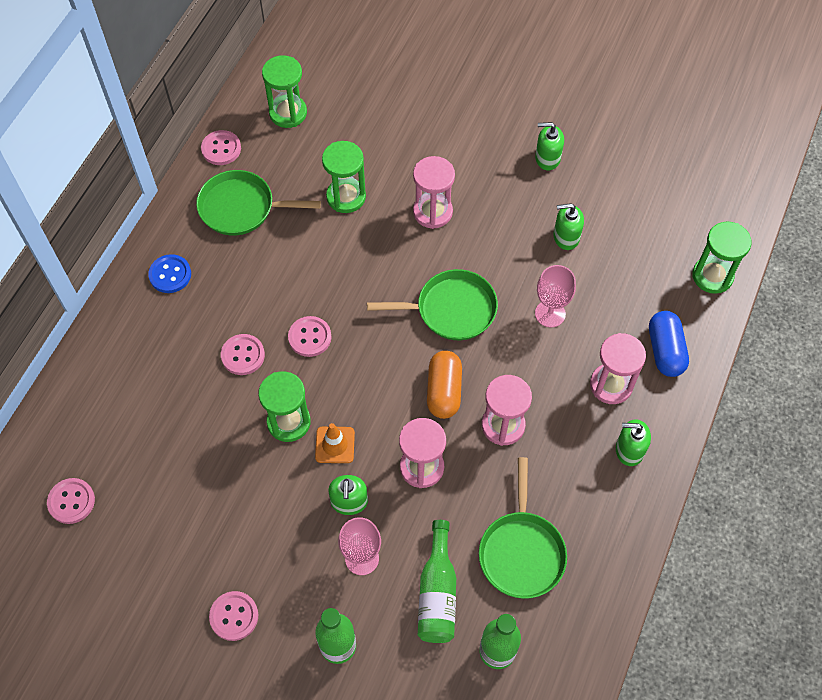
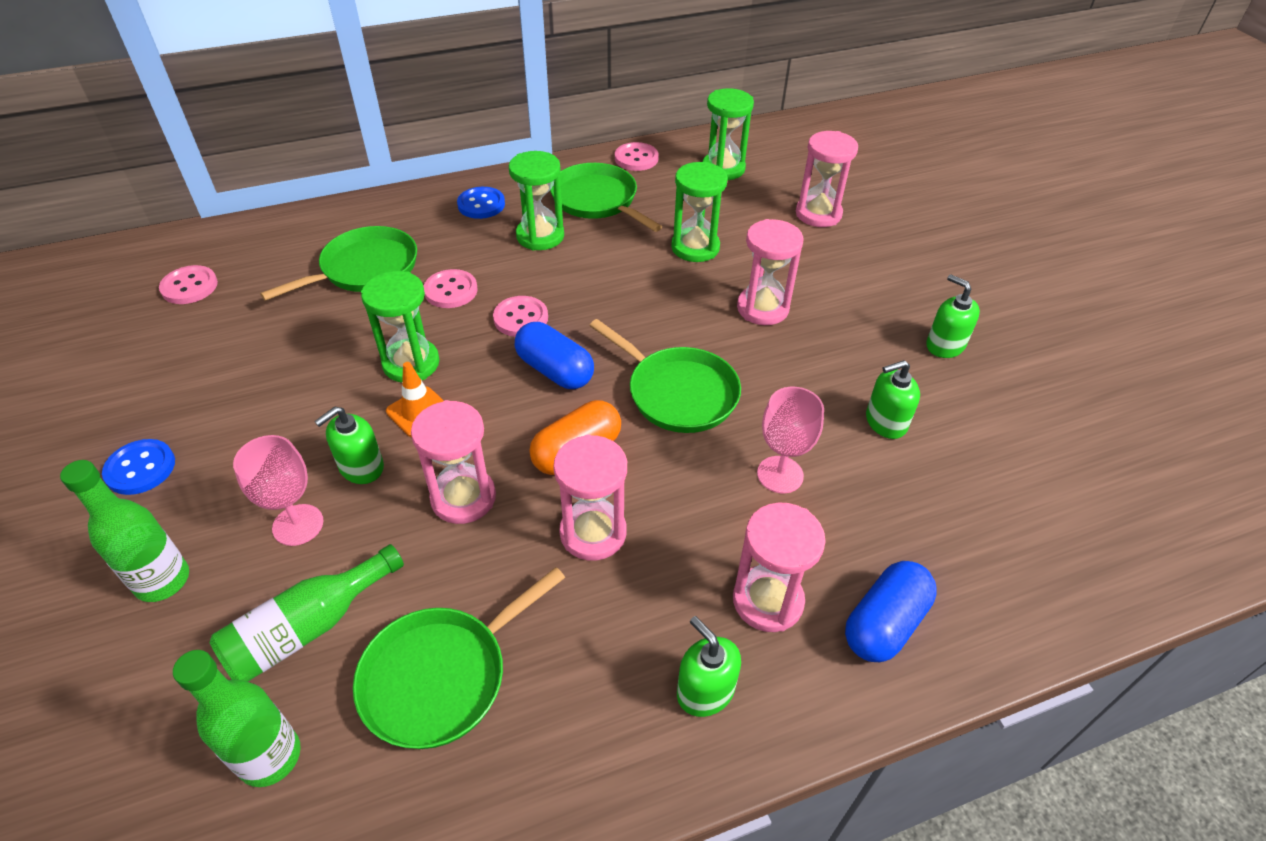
camera: 45 degrees right, 15 degrees down
pink button [209,591,258,641] -> blue button [102,439,175,495]
green soap dispenser [554,203,584,250] -> green soap dispenser turned 60 degrees counterclockwise [866,360,920,439]
green hourglass [692,222,751,294] -> green hourglass moved to [509,151,564,251]
none -> green pan [260,226,417,301]
none -> blue capsule [515,322,594,389]
none -> pink hourglass [796,131,858,227]

